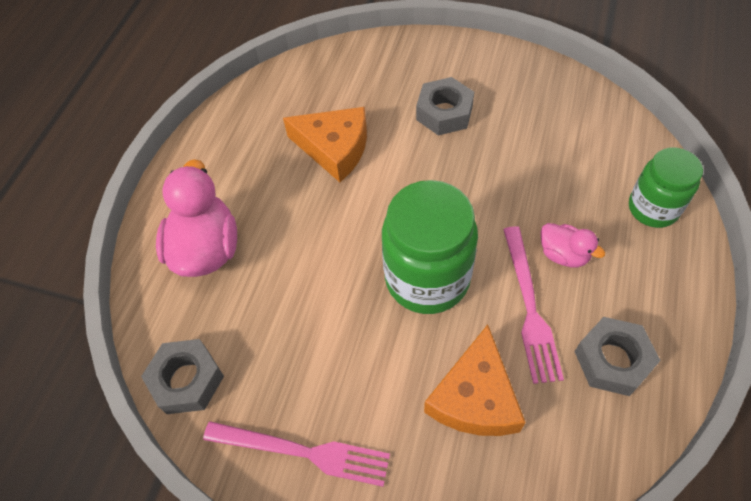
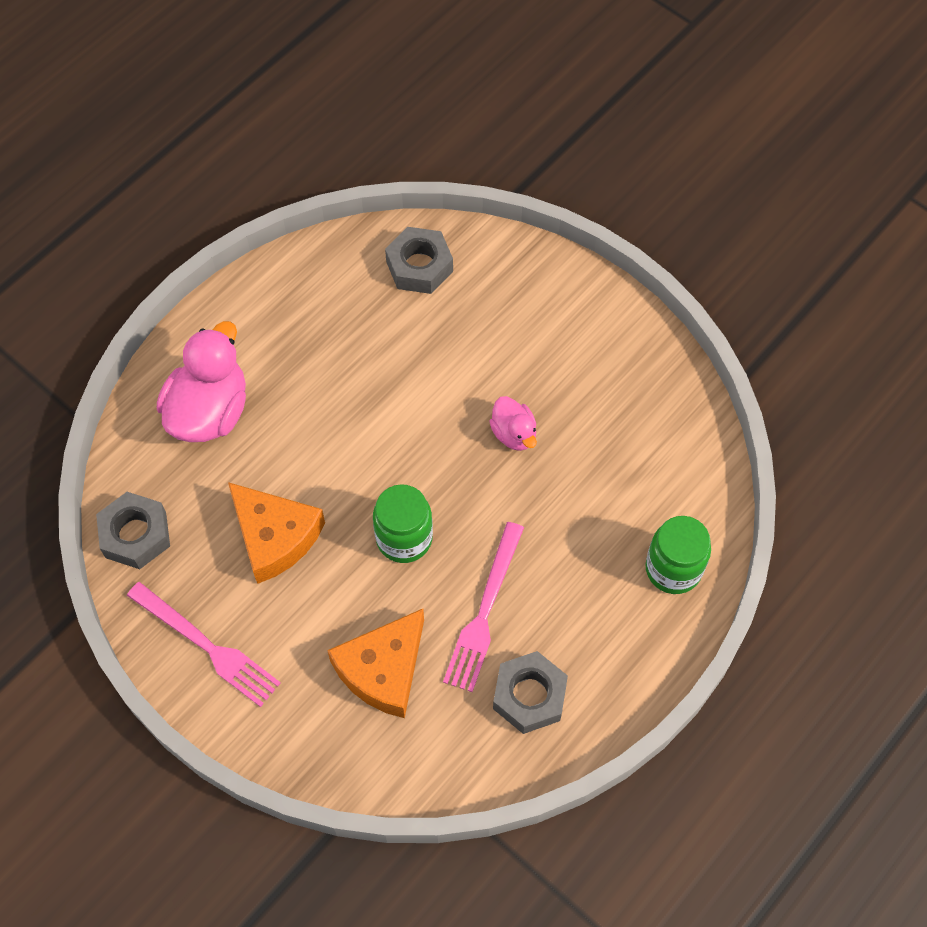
camera: 20 degrees right, 5 degrees up
orange cheese [283,107,367,182] -> orange cheese moved to [228,482,325,584]
green jar [382,180,478,314] -> green jar [373,484,433,563], size x0.62
grey nut [416,77,474,136] -> grey nut moved to [385,227,453,294]
pink duck [540,223,605,267] -> pink duck moved to [489,396,537,451]

